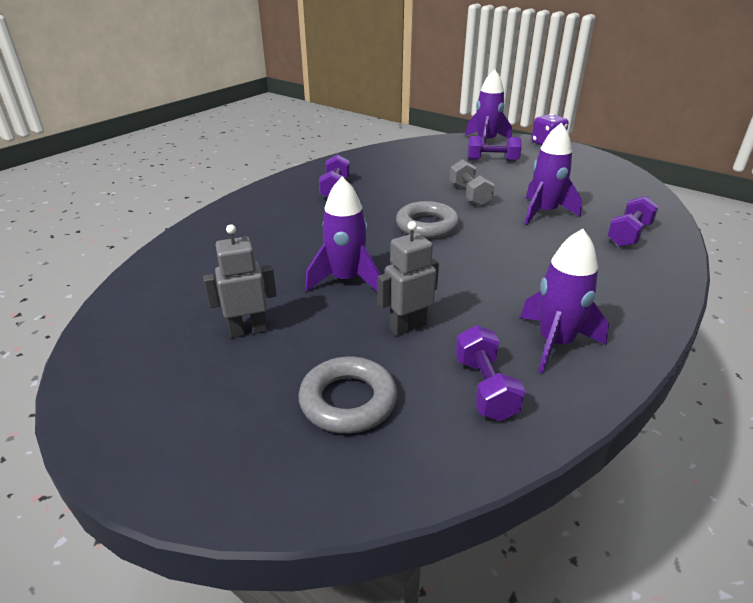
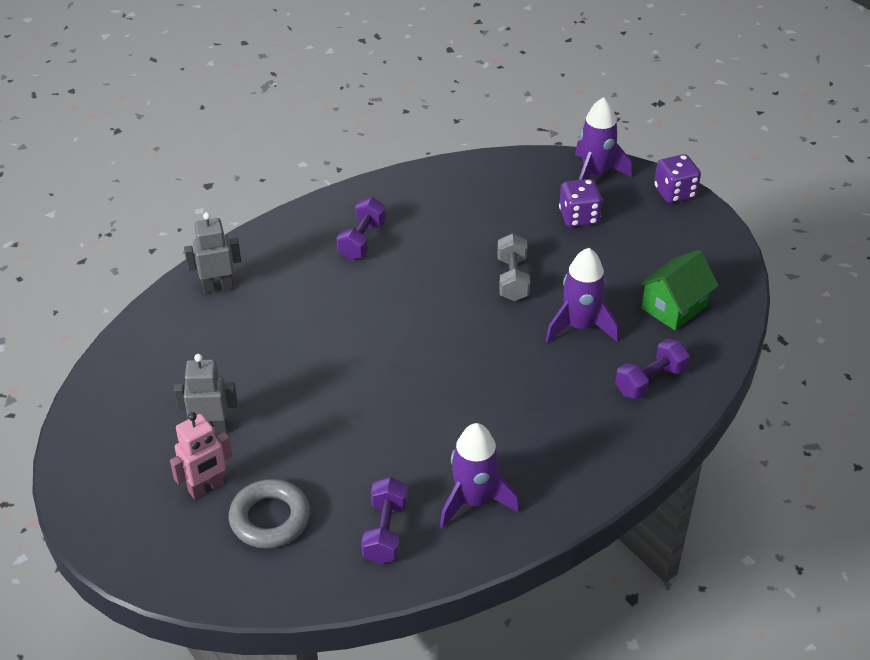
camera: 15 degrees right, 10 degrees up
purple rocket [305,177,381,292] -> none
grey robot [377,221,439,336] -> grey robot moved to [184,212,241,294]
grey ring [396,201,459,238] -> none
purple dumbbell [468,136,522,161] -> purple dice [559,179,602,227]
none -> pink robot [170,412,232,499]
none -> green house [638,250,719,330]

